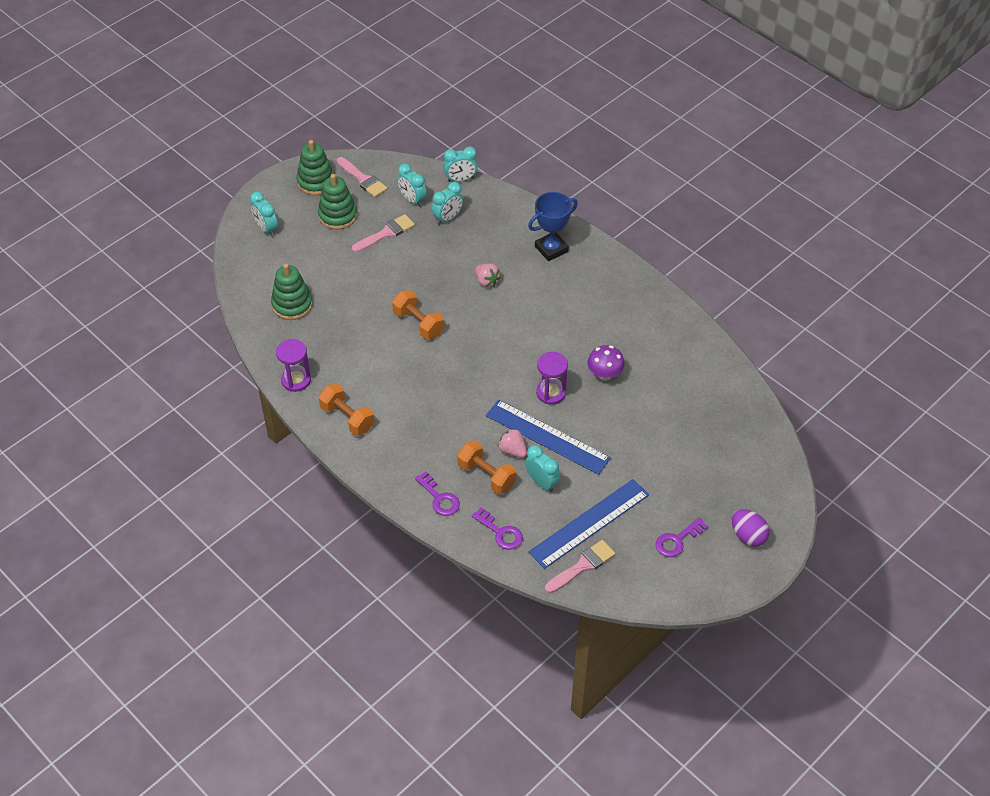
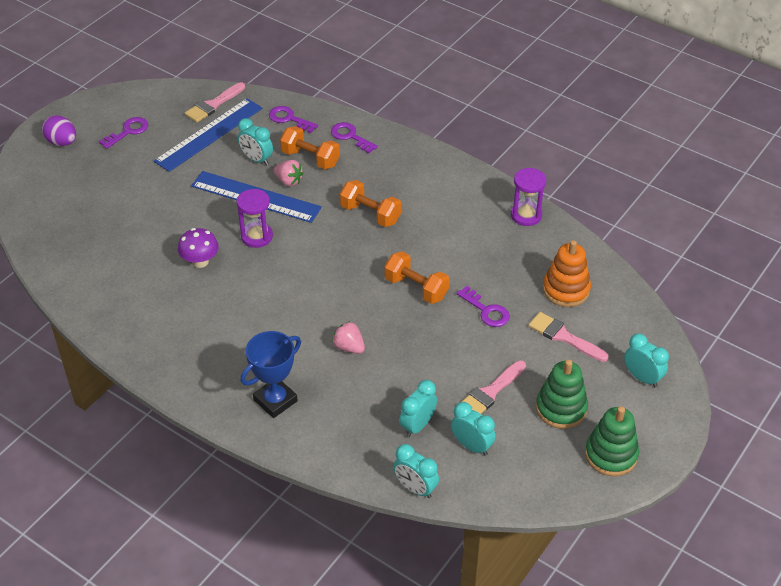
camera: 170 degrees right, 5 degrees down
green stacking toy [271,263,313,320] -> orange stacking toy [543,240,591,307]
orange dumbbell [318,383,375,436] -> orange dumbbell moved to [340,180,401,227]
pink brush [337,157,387,197] -> pink brush moved to [528,312,609,362]
turquoise clock [443,146,478,182] -> turquoise clock turned 120 degrees counterclockwise [393,444,439,498]
none -> purple key [457,286,510,327]

